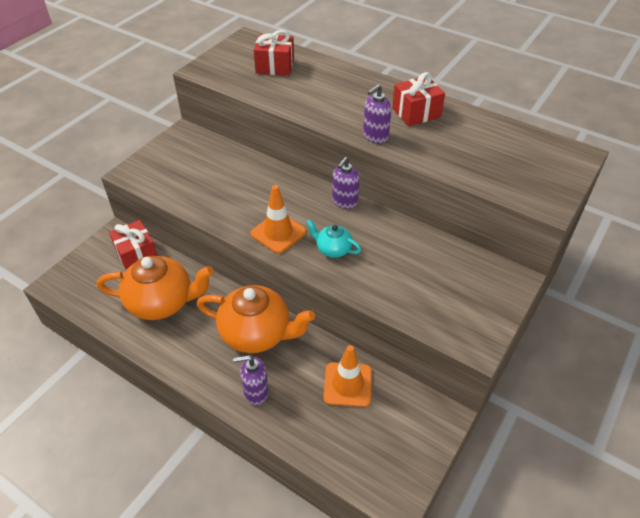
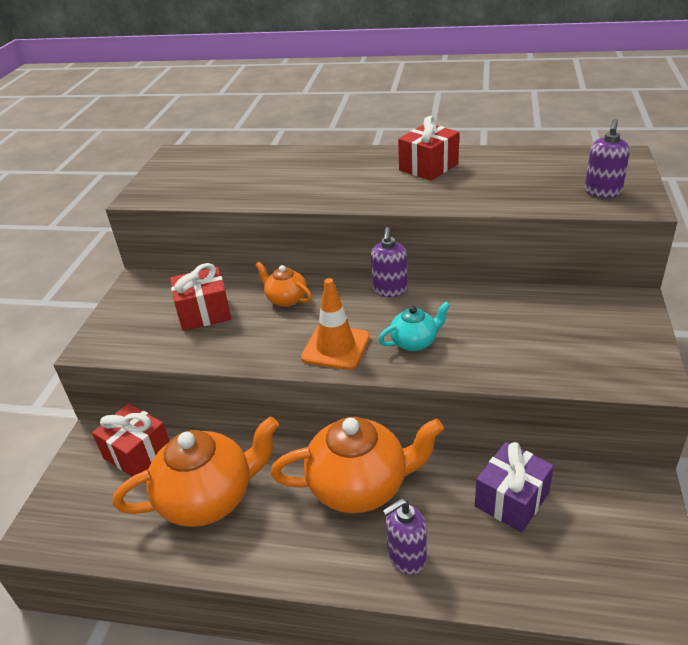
camera: 20 degrees left, 10 degrees down
red gift [254,30,294,76] -> red gift moved to [170,263,231,331]
turquoise teapot [306,220,361,258] -> turquoise teapot turned 150 degrees clockwise [378,302,450,351]
orange traffic cone [323,345,372,407] -> purple gift [475,442,554,532]
purple soap dispenser [363,84,392,143] -> purple soap dispenser moved to [584,119,630,198]
none -> orange teapot [255,262,312,307]

